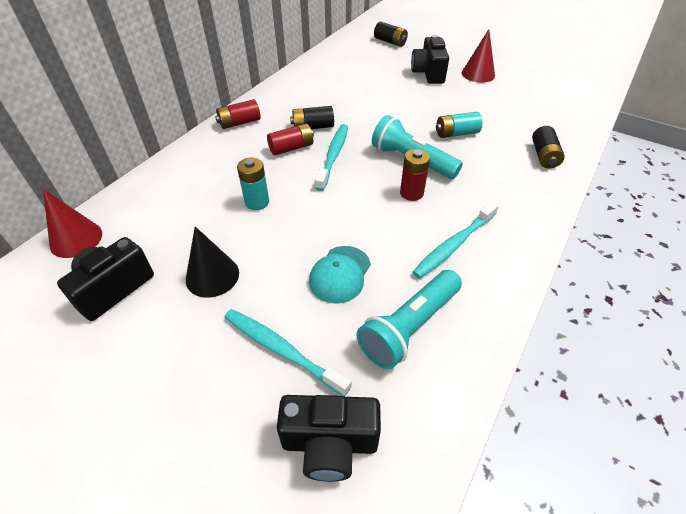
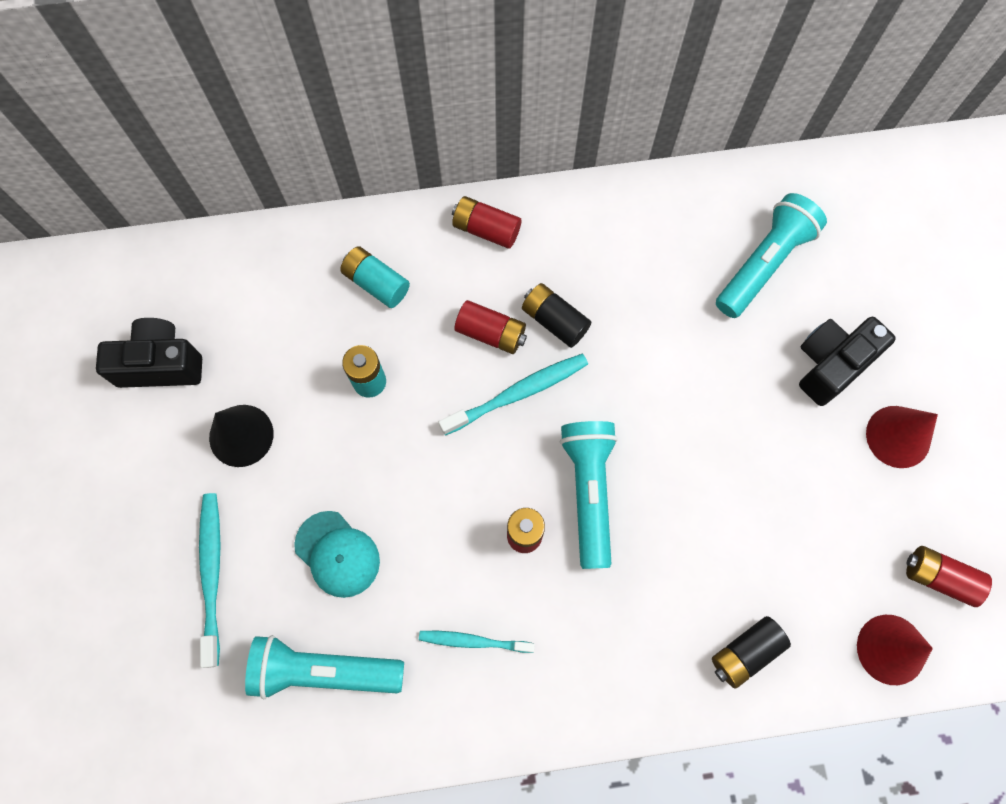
camera: 50 degrees right, 25 degrees up
red cone [43,189,102,258] -> red cone moved to [857,615,933,685]
black camera [277,395,381,482] -> none
turquoise cap [309,246,371,304] -> turquoise cap turned 120 degrees counterclockwise [294,511,380,598]
black battery [374,22,408,47] -> none
turquoise toothbrush [412,201,499,279] -> turquoise toothbrush [419,631,535,653], size x0.66
turquoise battery [436,112,482,138] -> turquoise battery moved to [340,246,410,308]
none -> turquoise flashlight [716,193,827,318]
none -> red battery [906,546,992,607]

